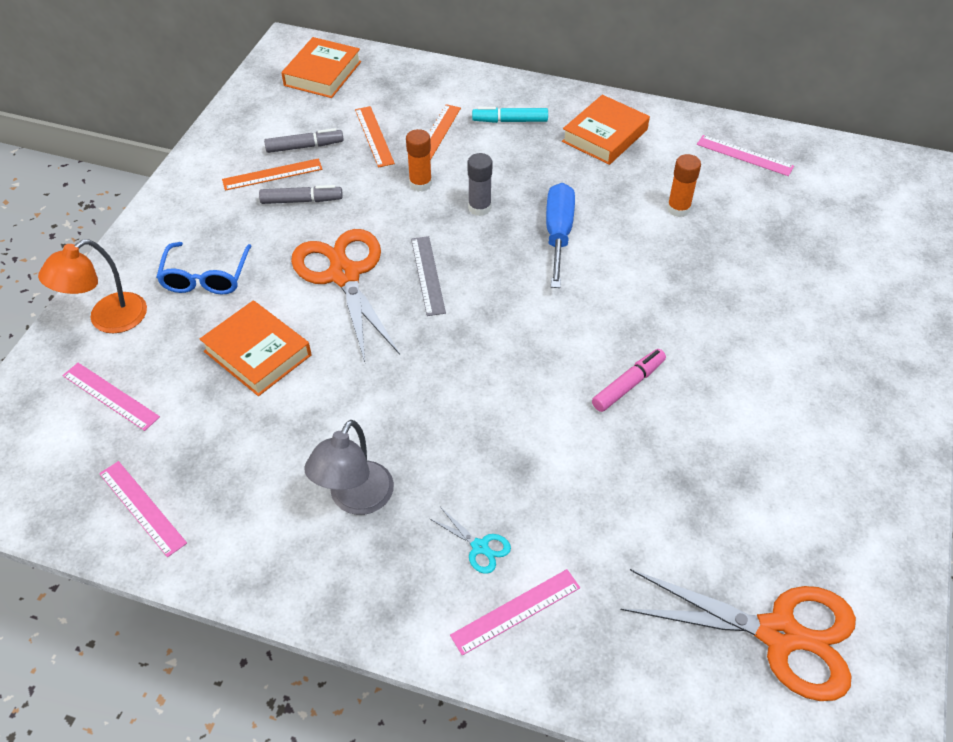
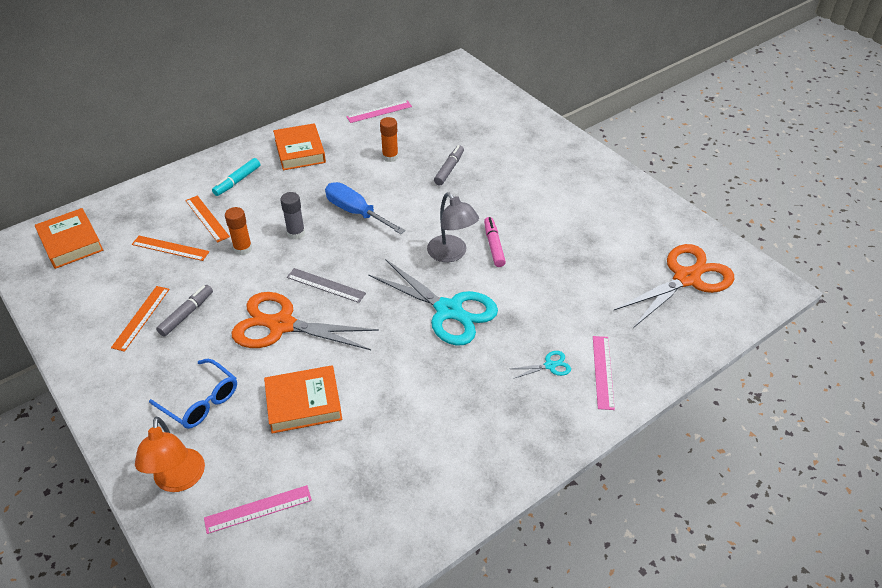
camera: 55 degrees left, 5 degrees down
pink ruler [99,461,187,557] -> none
grey marker [264,128,344,153] -> grey marker moved to [434,145,464,185]
grey lamp [304,420,394,515] -> grey lamp moved to [427,192,479,262]
none -> turquoise scissors [368,259,498,346]

